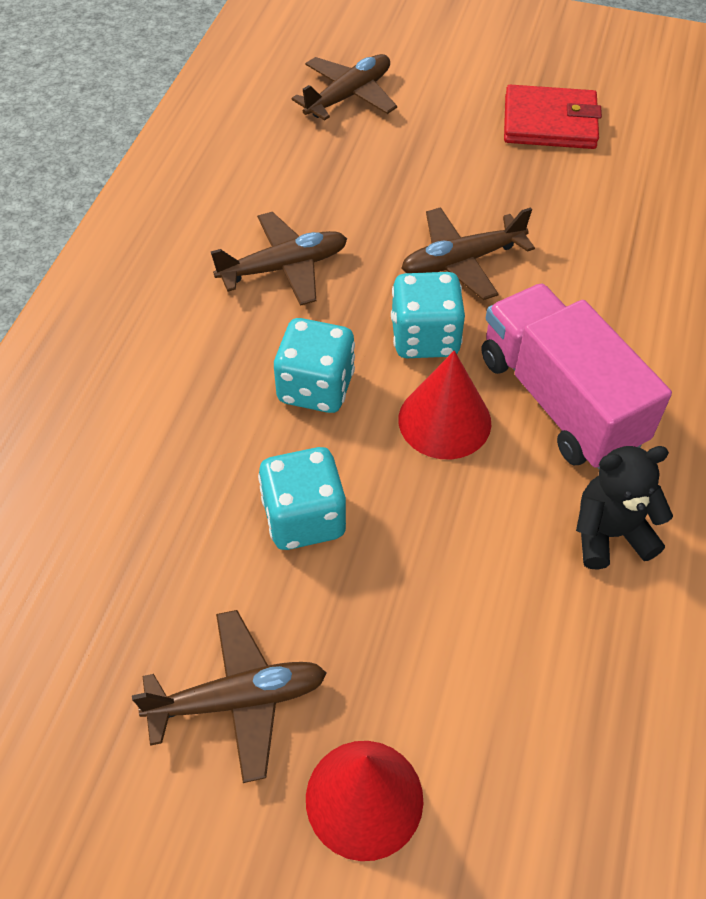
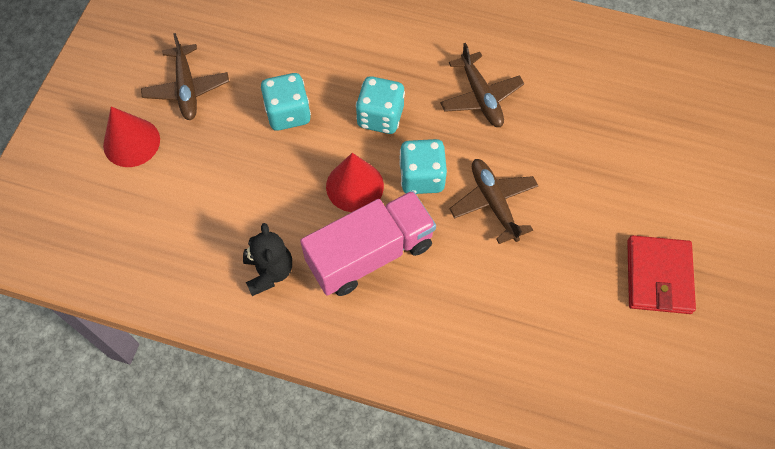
camera: 90 degrees right, 10 degrees up
brown plane [292,54,397,121] -> none

